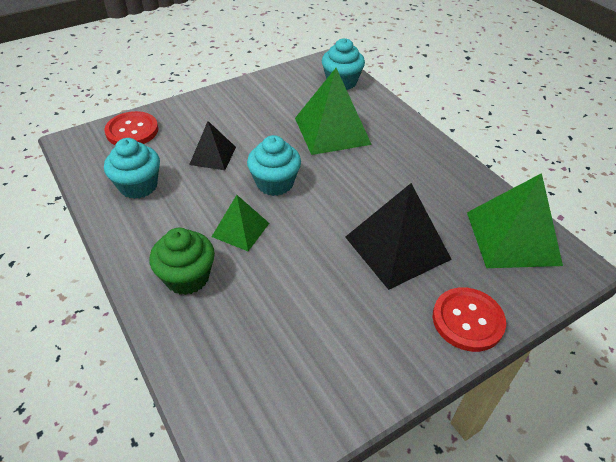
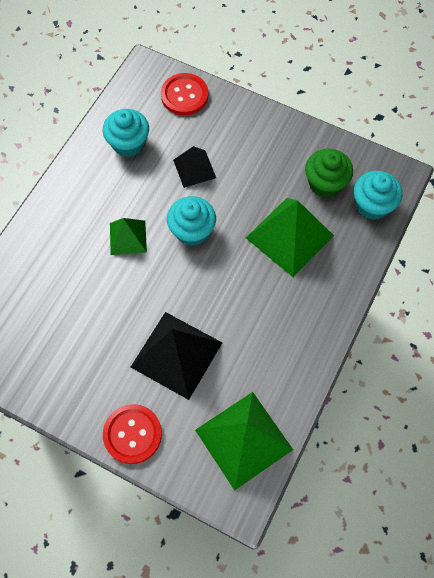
camera: 60 degrees right, 20 degrees up
green cupcake [149,228,215,295] -> green cupcake moved to [305,149,353,198]

